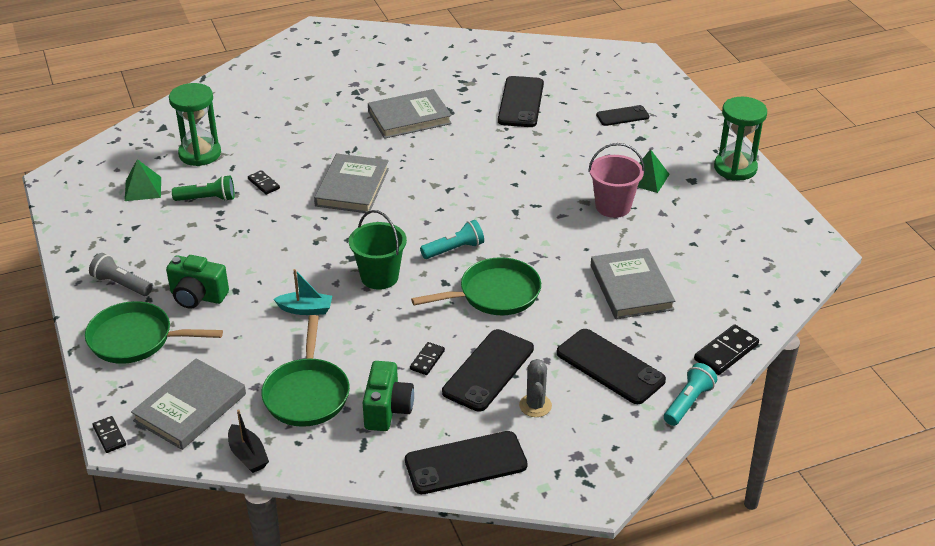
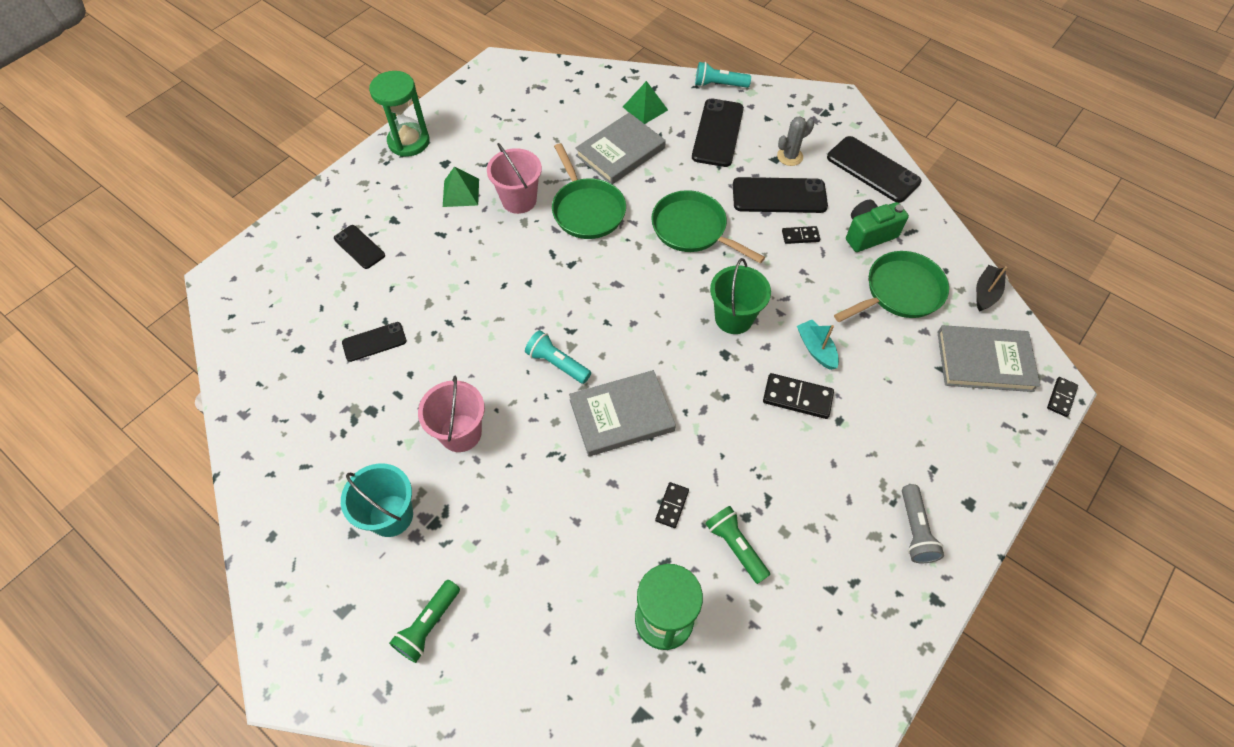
camera: 120 degrees left, 20 degrees up
green pan [85,301,223,364] -> green pan moved to [552,143,626,239]
green pyramid [125,159,161,201] -> green pyramid moved to [623,81,668,124]
green camera [166,255,229,309] -> none
grey book [368,89,452,139] -> pink bucket [418,375,485,452]
turquoise flashlight [420,220,484,259] -> turquoise flashlight moved to [525,330,591,384]
black phone [498,76,544,127] -> black phone [342,322,406,362], size x0.58
black domino [694,324,759,375] -> black domino moved to [763,373,834,419]
none -> turquoise bucket [341,463,413,537]
none -> green flashlight [389,580,460,663]

